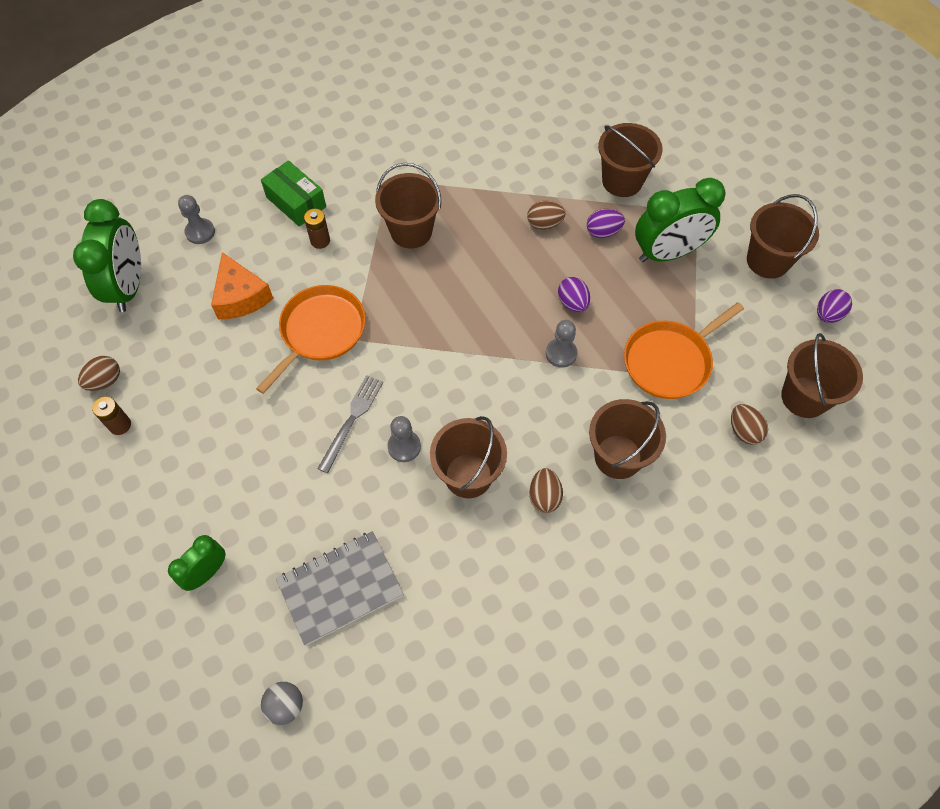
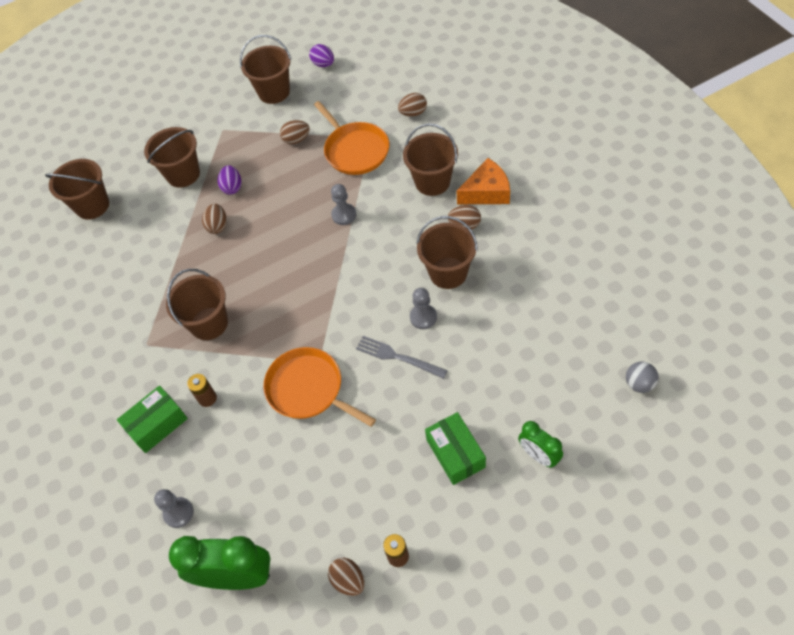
camera: 80 degrees left, 5 degrees down
orange cheese [211,252,274,319] -> orange cheese moved to [457,158,510,204]
grey notebook [276,531,404,645] -> none
purple egg [558,277,590,312] -> none
green clock [635,178,725,262] -> none
brown bucket [781,333,863,418] -> brown bucket moved to [45,159,109,220]
none -> brown egg [280,120,310,144]
none -> green box [425,412,486,485]

